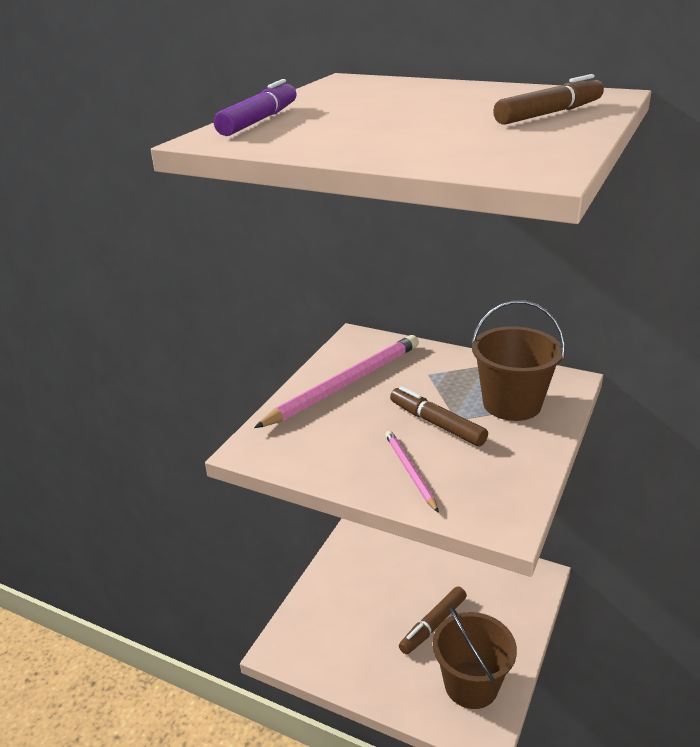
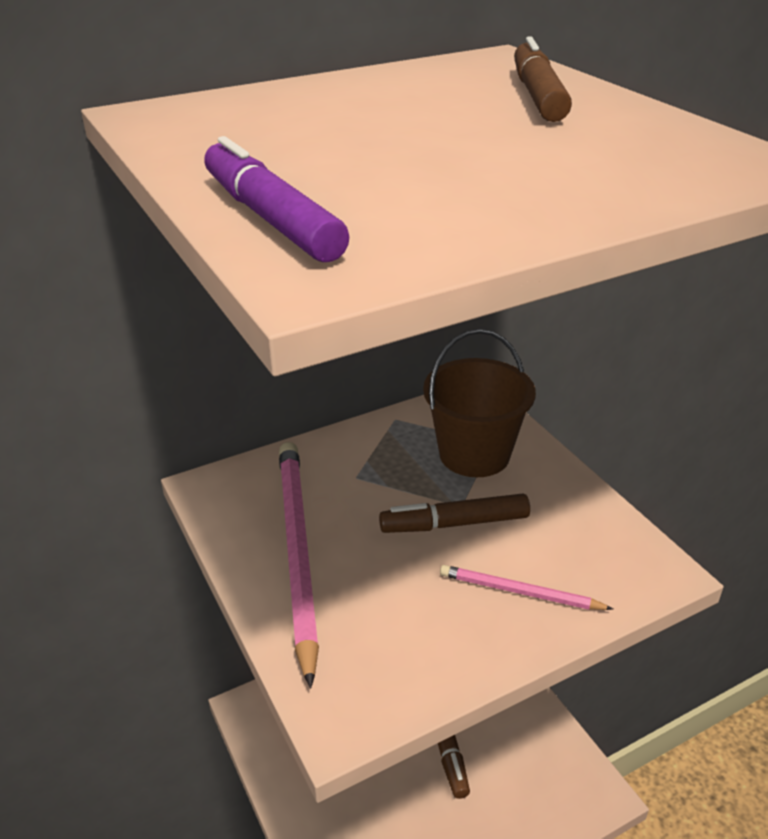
camera: 55 degrees left, 5 degrees up
brown bucket [433,607,517,709] -> none

